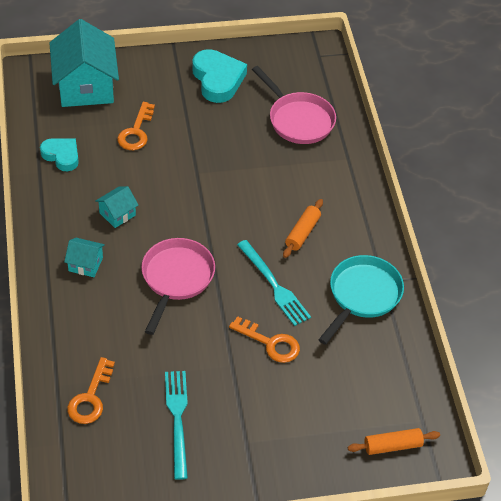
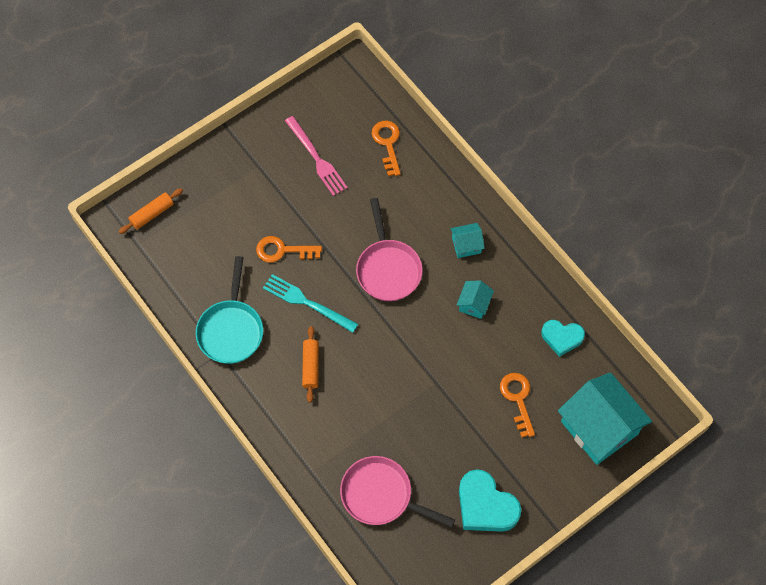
camera: 155 degrees right, 15 degrees up
turquoise fork [165,371,188,480] -> pink fork [285,116,348,196]

